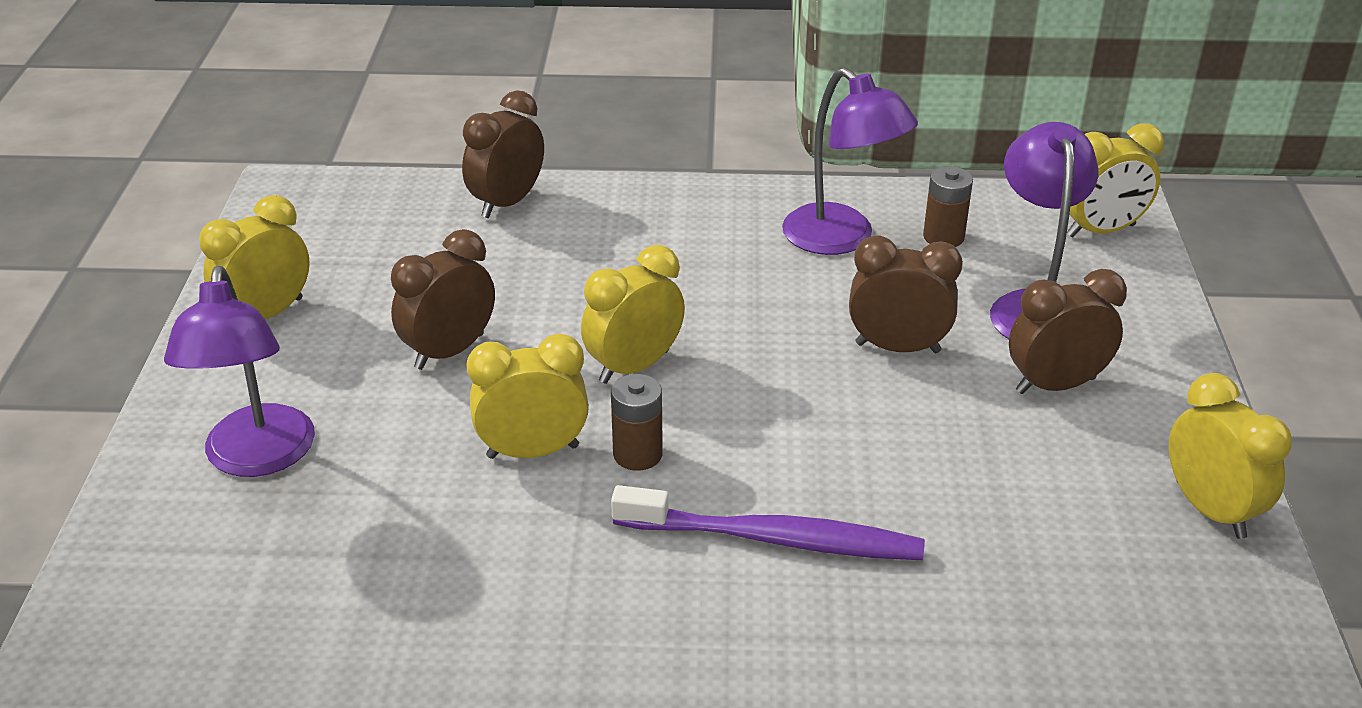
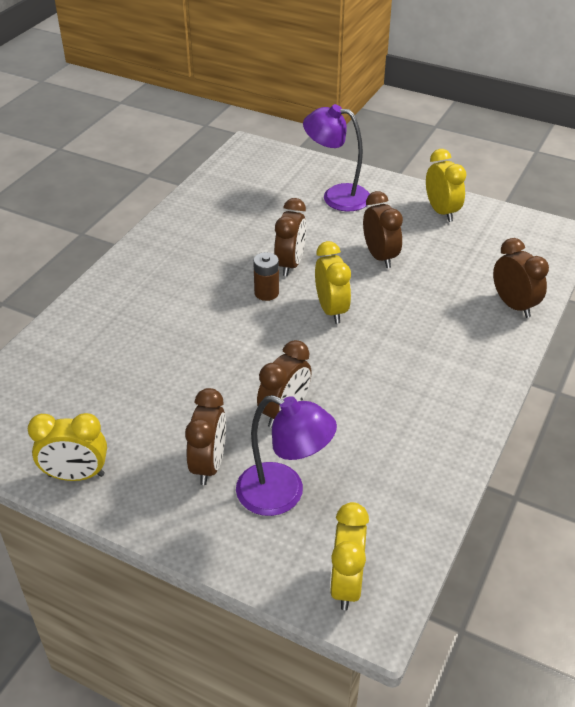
camera: 115 degrees right, 5 degrees up
yellow clock [467,334,589,459] -> brown clock [274,198,306,276]
purple toothbrush [611,485,925,560] -> none
purple lamp [782,67,918,255] -> none
brown battery [923,166,973,247] -> none

